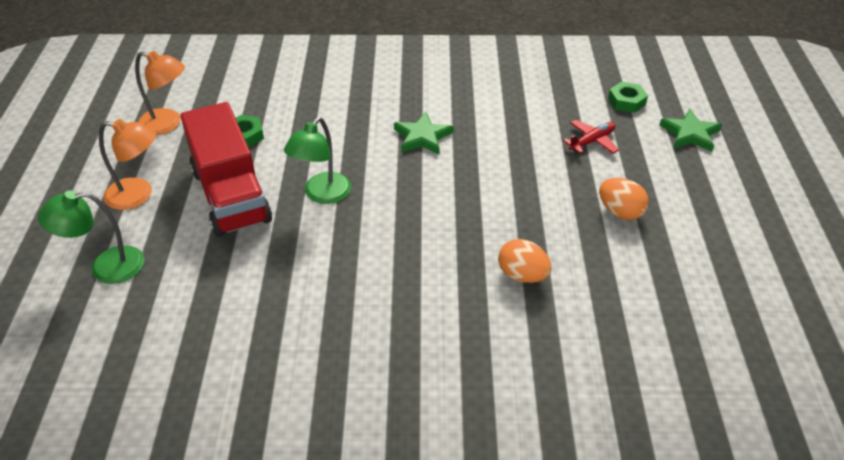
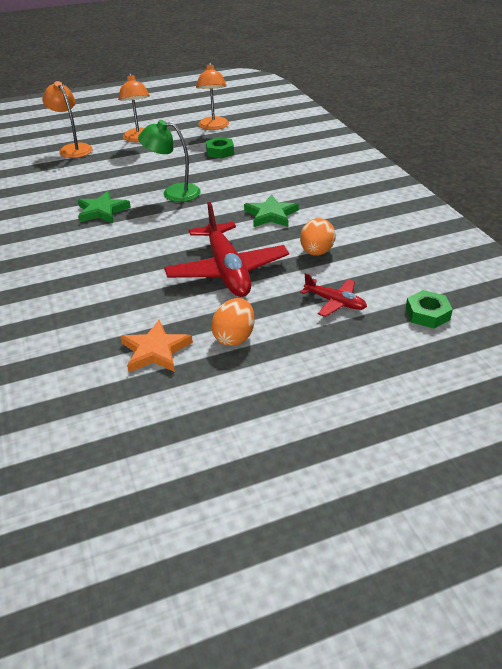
camera: 70 degrees right, 5 degrees down
green lamp [38,191,144,284] -> orange lamp [42,81,93,158]
red truck [180,102,272,237] -> none
orange egg [498,239,551,283] -> orange egg moved to [300,218,336,256]
green star [659,109,722,152] -> green star moved to [78,191,131,223]
none -> orange star [120,320,193,372]
none -> red plane [164,202,289,297]

